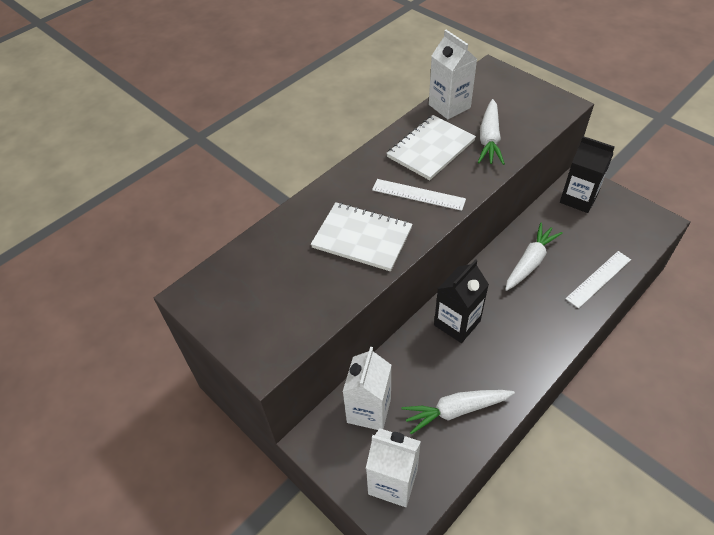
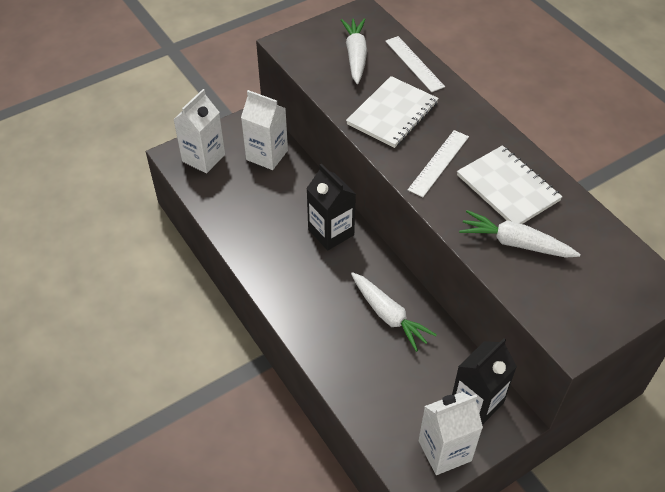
camera: 100 degrees right, 0 degrees up
white carrot [402,390,515,434] -> white carrot moved to [341,18,367,84]
white carton [429,30,477,119] -> white carton moved to [419,392,483,475]
white ruler [565,251,631,308] -> white ruler moved to [385,36,445,92]

